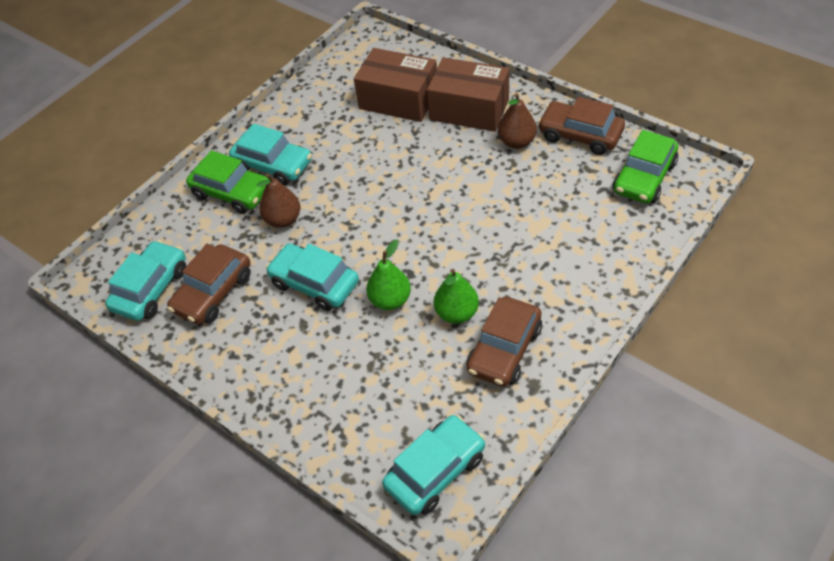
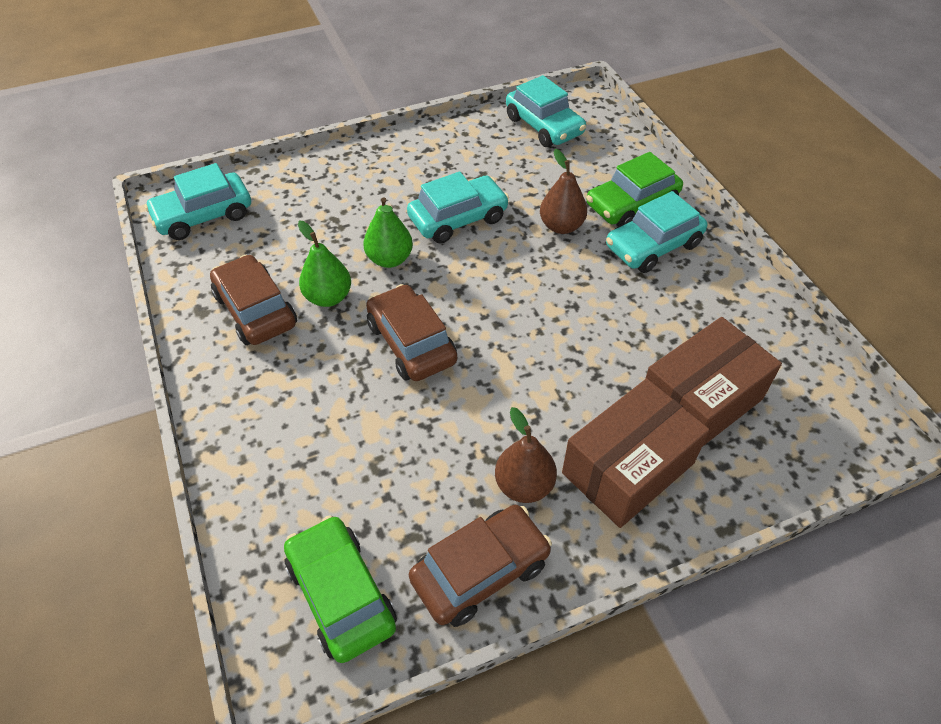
camera: 115 degrees right, 0 degrees up
brown car [167,244,251,325] -> brown car moved to [366,284,457,381]
turquoise car [382,415,485,515] -> turquoise car turned 75 degrees clockwise [144,163,251,240]

